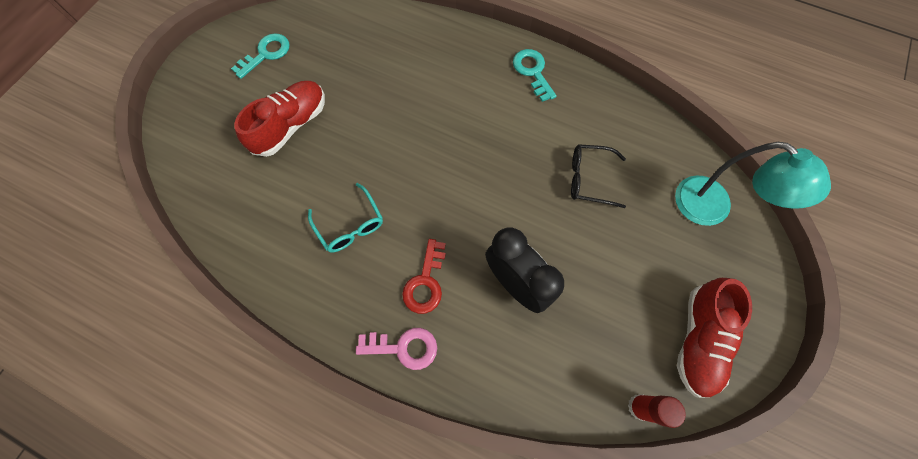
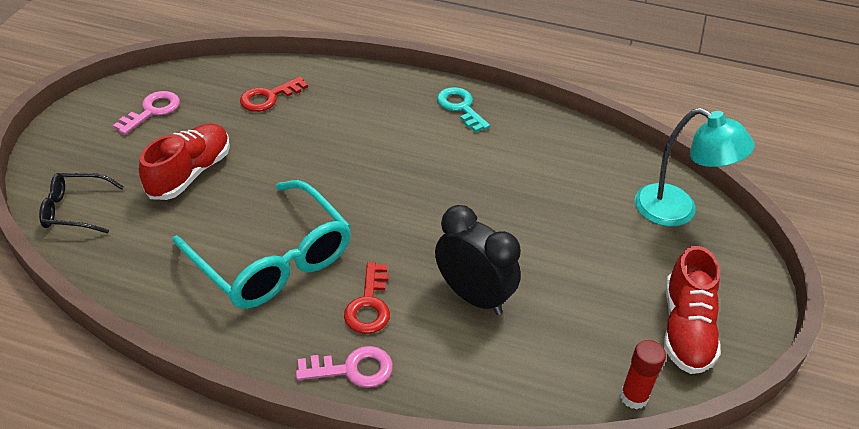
camera: 10 degrees left, 25 degrees down
turquoise key [231,33,290,79] -> pink key [113,91,180,135]
turquoise glasses [308,183,383,252] -> turquoise glasses [172,180,351,309], size x1.94
black glasses [571,144,626,208] -> black glasses moved to [39,173,124,234]
none -> red key [240,77,308,112]

